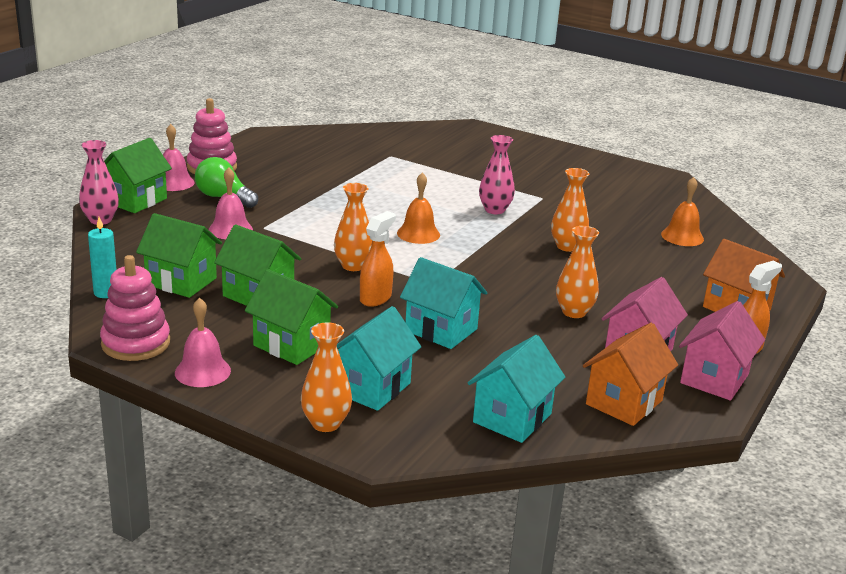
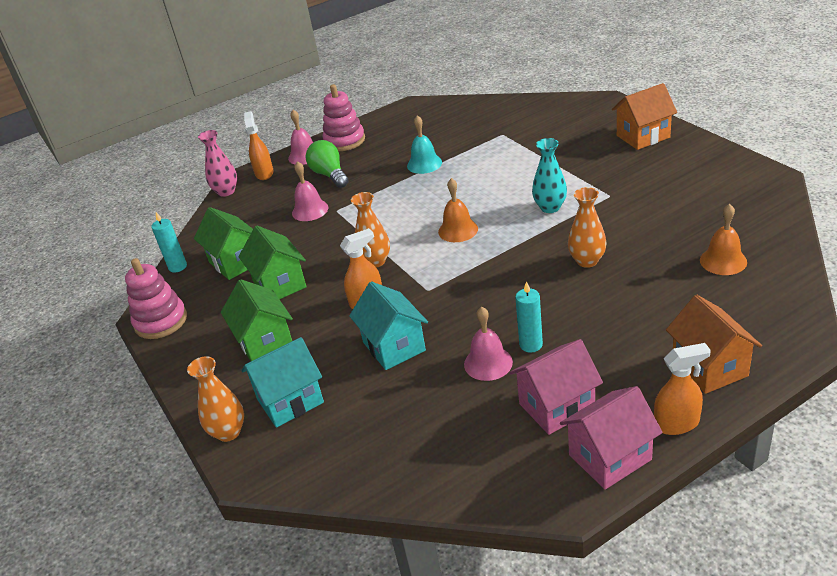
camera: 35 degrees right, 10 degrees up
green house [104,138,172,213] -> orange spray bottle [244,111,274,180]
pink bell [175,298,231,387] -> pink bell moved to [464,307,513,381]
turquoise house [468,335,565,443] -> none
pink vase [479,135,515,214] -> turquoise vase [532,138,567,213]
orange vase [556,226,599,318] -> turquoise candle [515,281,543,353]
orange house [583,323,678,426] -> orange house moved to [612,83,677,150]
none -> turquoise bell [407,115,442,174]

